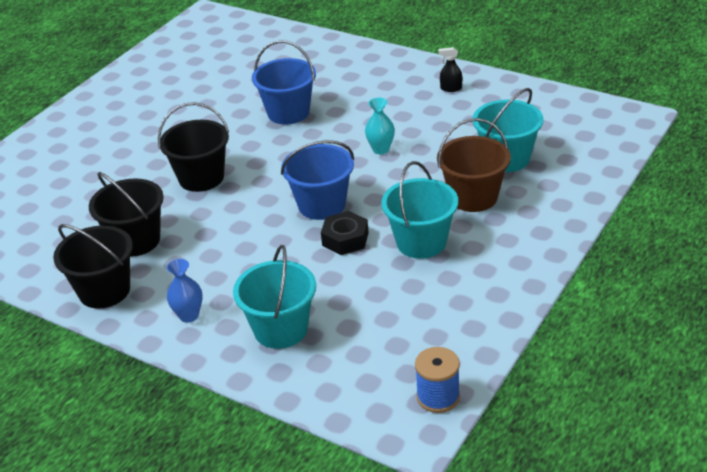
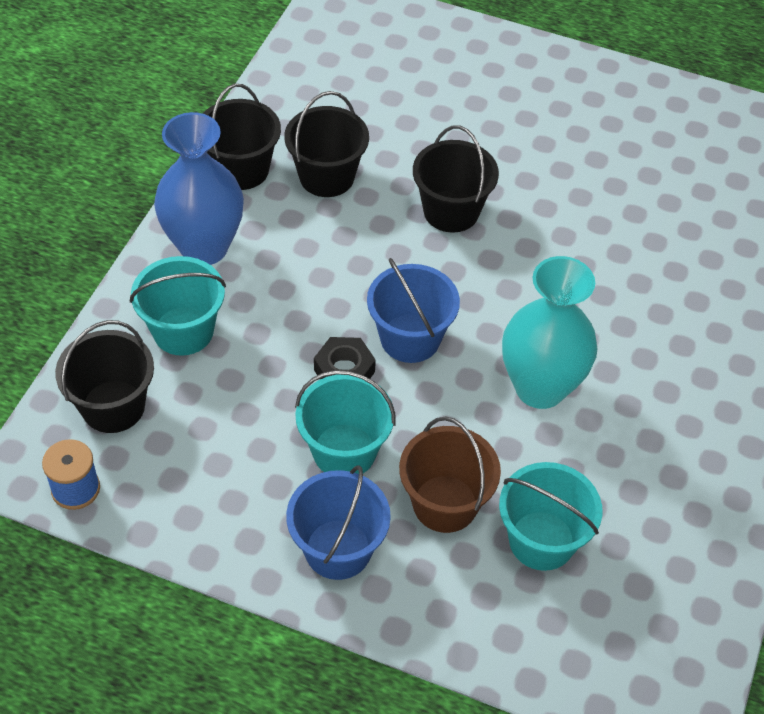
camera: 75 degrees right, 15 degrees up
blue vase [167,259,203,322] -> blue vase [154,112,244,265], size x2.24
blue bucket [252,40,316,124] -> blue bucket moved to [286,465,391,580]
turquoise vase [365,98,395,154] -> turquoise vase [502,256,597,409], size x2.24
black spray bottle [438,47,462,92] -> none
none -> black bucket [55,320,154,433]

